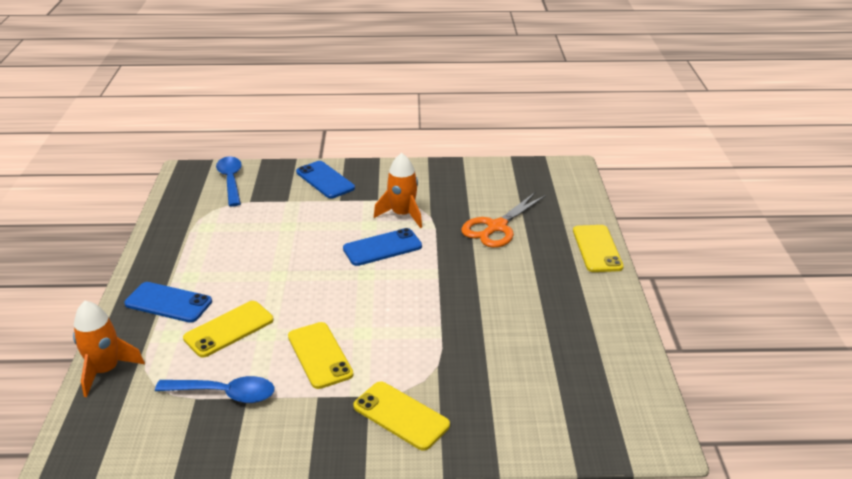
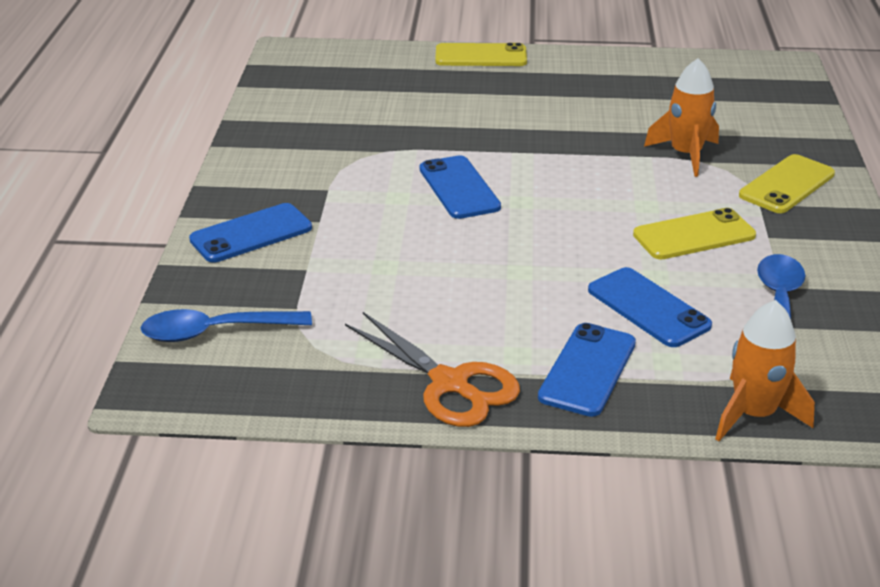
camera: 85 degrees left, 0 degrees up
yellow phone [183,301,274,358] -> blue phone [588,267,712,347]
orange rocket [374,153,422,228] -> orange rocket moved to [644,58,719,177]
orange scissors [461,192,546,248] -> orange scissors moved to [345,312,520,427]

